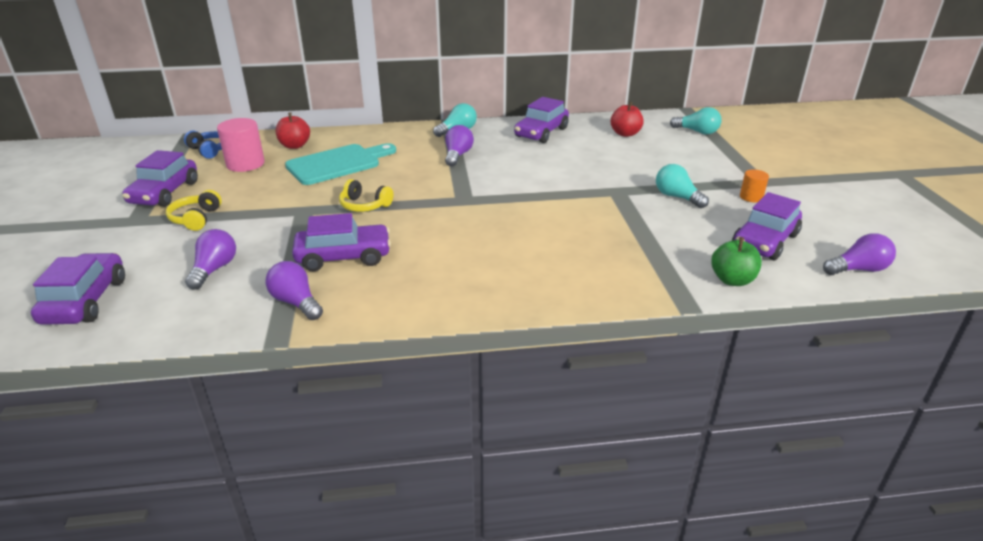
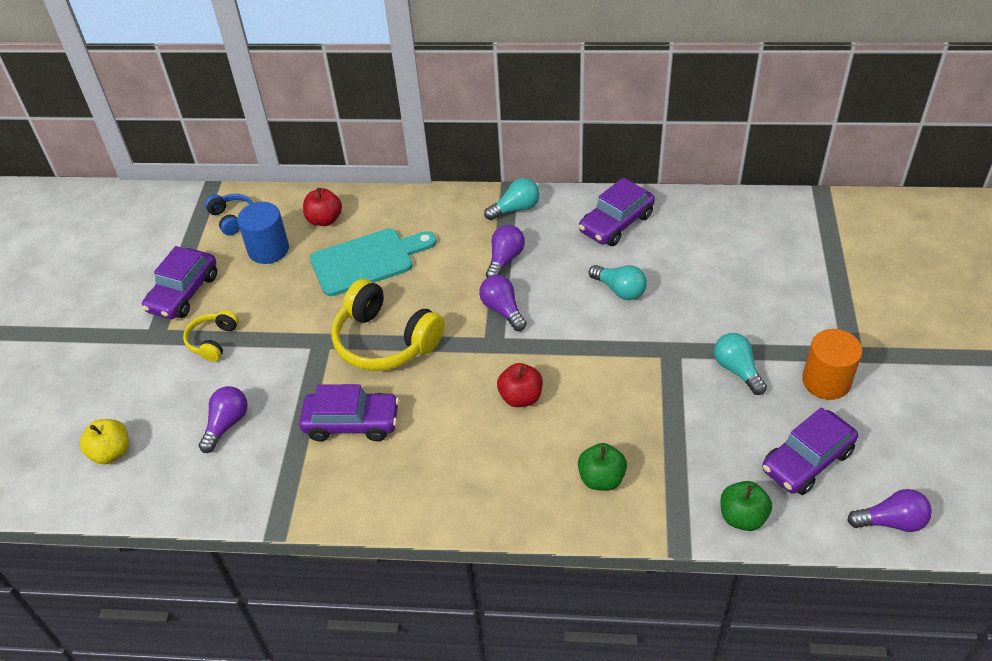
camera: 15 degrees right, 15 degrees up
purple car [31,253,125,325] -> yellow apple [80,419,129,464]
pink cylinder [217,118,265,172] -> blue cylinder [237,202,289,264]
purple light bulb [265,261,323,320] -> purple light bulb moved to [479,275,527,331]
yellow headphones [339,179,393,212] -> yellow headphones [331,279,445,371], size x1.91
red apple [611,102,644,137] -> red apple moved to [497,363,543,407]
turquoise light bulb [670,107,722,135] -> turquoise light bulb moved to [589,265,647,300]
orange cylinder [740,169,769,202] -> orange cylinder [802,329,862,400], size x1.79
none -> green apple [578,443,627,491]

